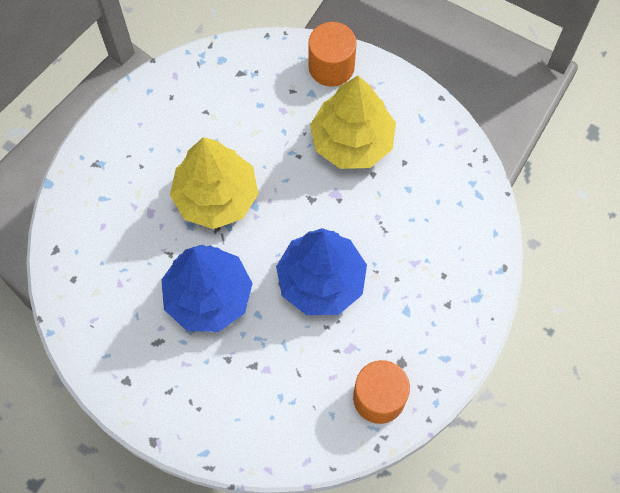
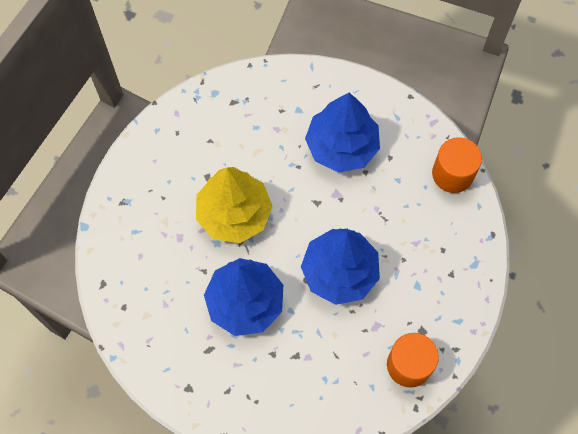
camera: 10 degrees left, 0 degrees up
orange cylinder [308,22,357,87] -> orange cylinder moved to [432,137,482,193]
yellow tree [310,76,396,169] -> blue tree [305,93,380,173]

